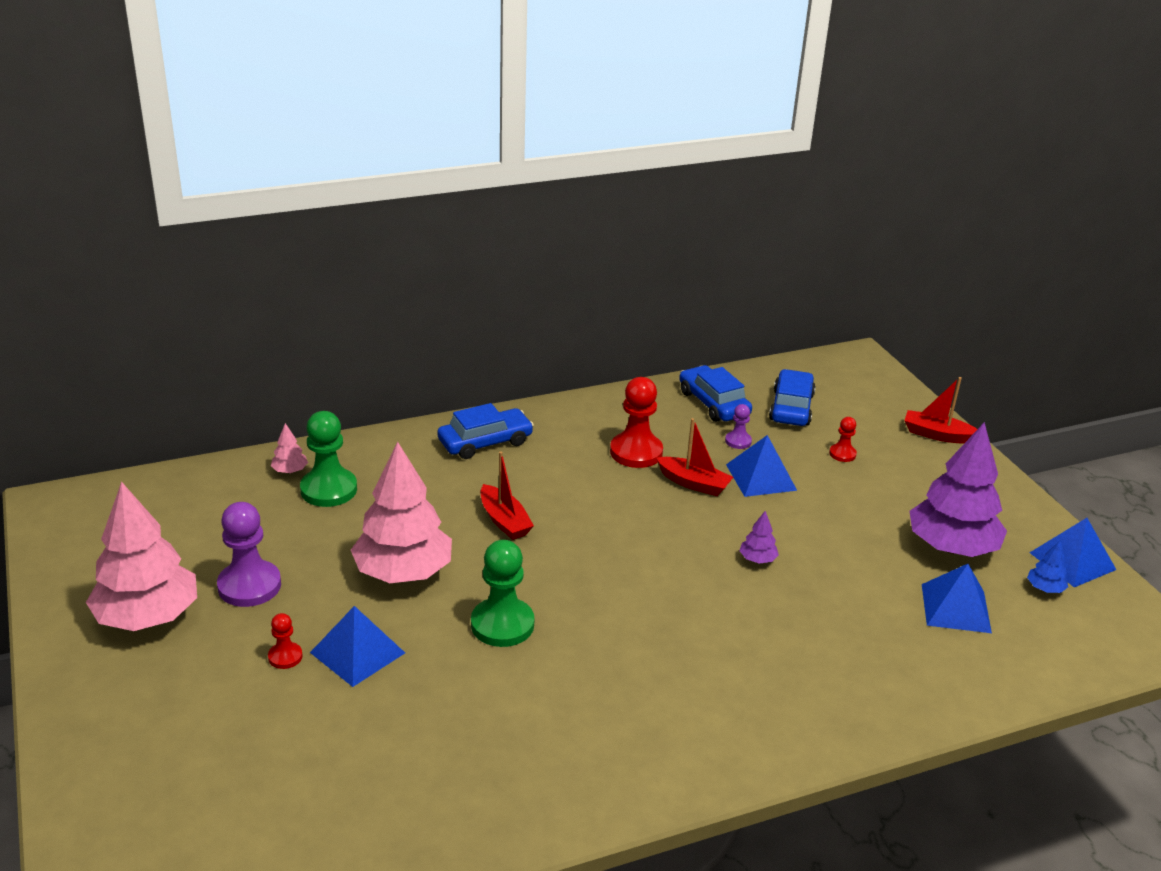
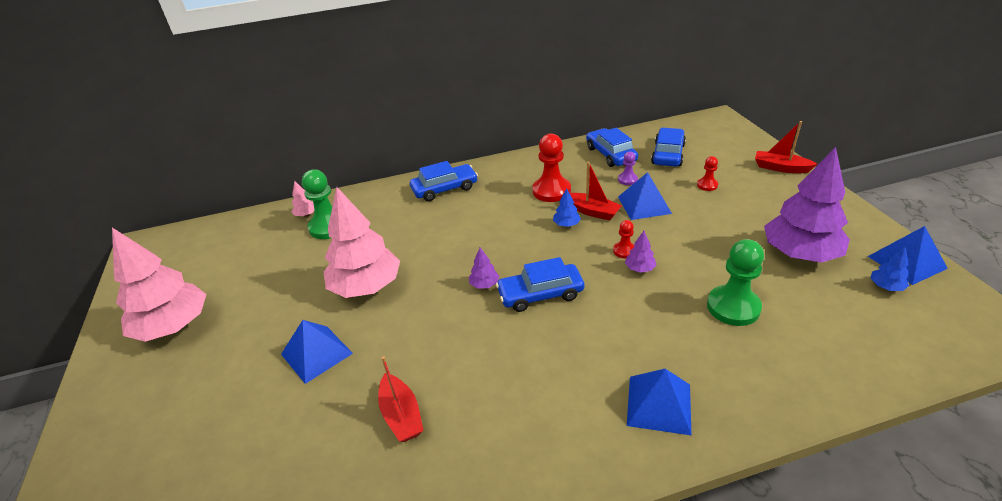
camera: 10 degrees right, 5 degrees up
purple pawn [217,502,281,607] -> none
red pawn [268,613,303,669] -> red pawn moved to [613,220,635,258]
green pawn [471,540,534,647] -> green pawn moved to [707,239,764,326]
red boat [481,451,534,540] -> red boat moved to [378,356,424,442]
blue pyramid [922,564,992,633] -> blue pyramid moved to [627,369,692,436]
none -> purple tree [469,248,499,289]
none -> blue car [496,257,584,312]
none -> blue tree [553,188,581,227]

